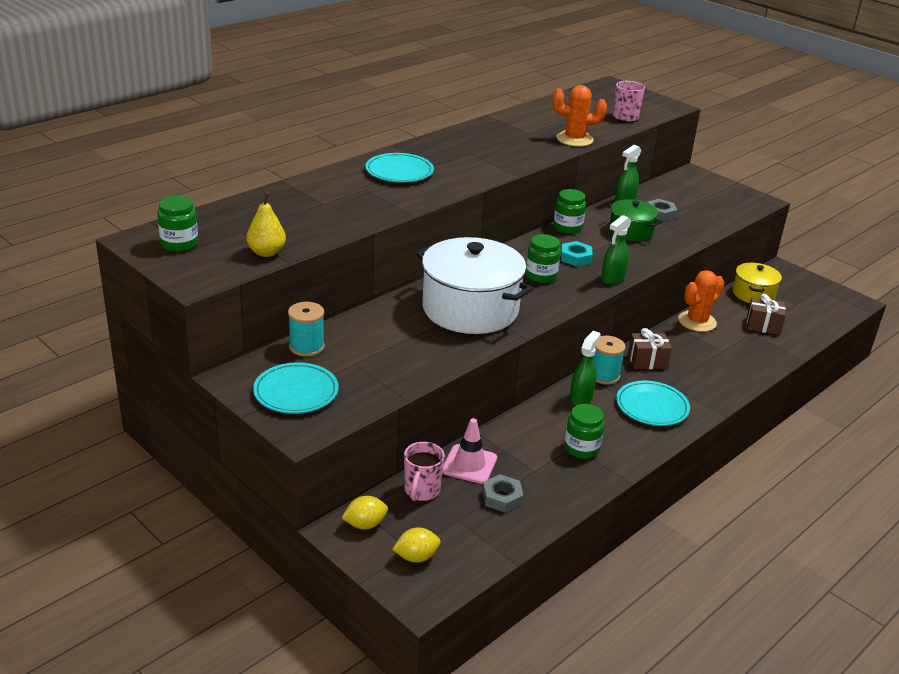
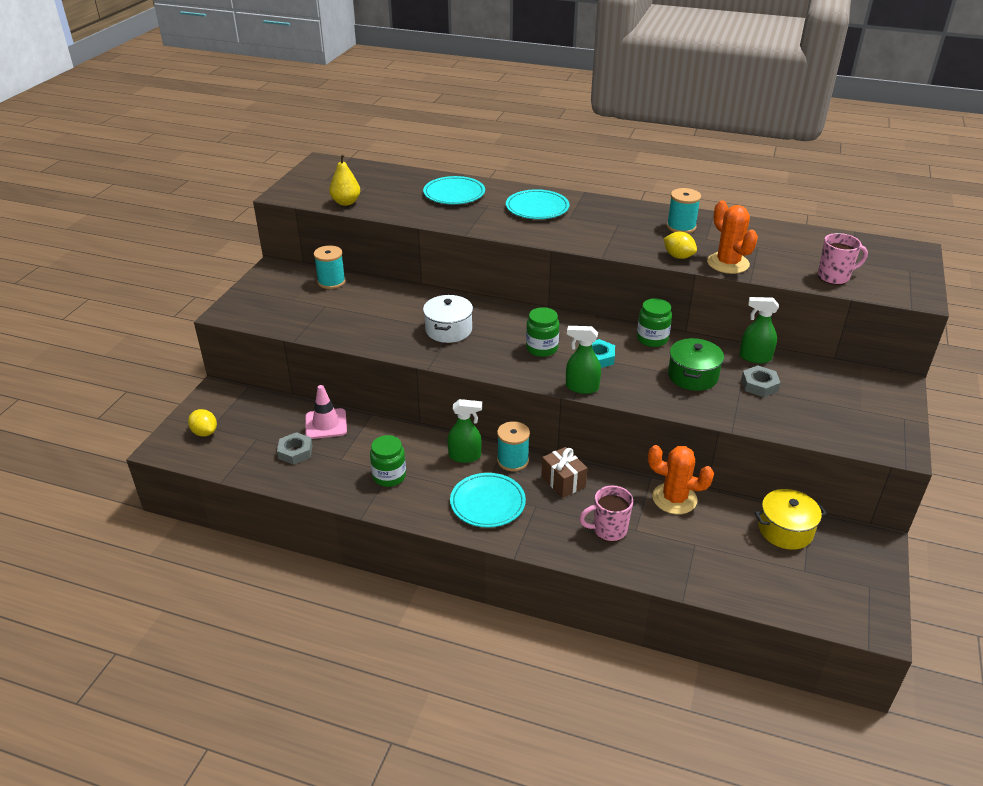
camera: 65 degrees right, 5 degrees up
green jar [158,196,198,252] -> none
turquoise plate [253,362,339,414] -> turquoise plate moved to [423,176,485,204]
yellow lemon [342,496,388,529] -> yellow lemon moved to [664,232,697,259]
pink mug [404,442,445,502] -> pink mug moved to [579,485,633,542]
white pot [417,237,533,334] -> white pot [423,295,473,343], size x0.53
brown gift [747,294,786,335] -> none
none -> turquoise spool [667,188,701,233]

